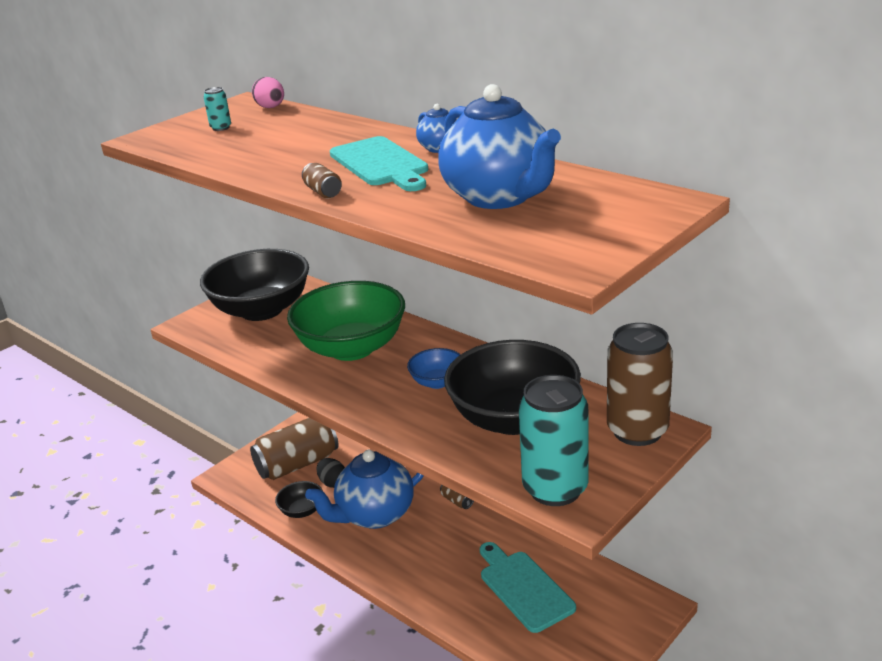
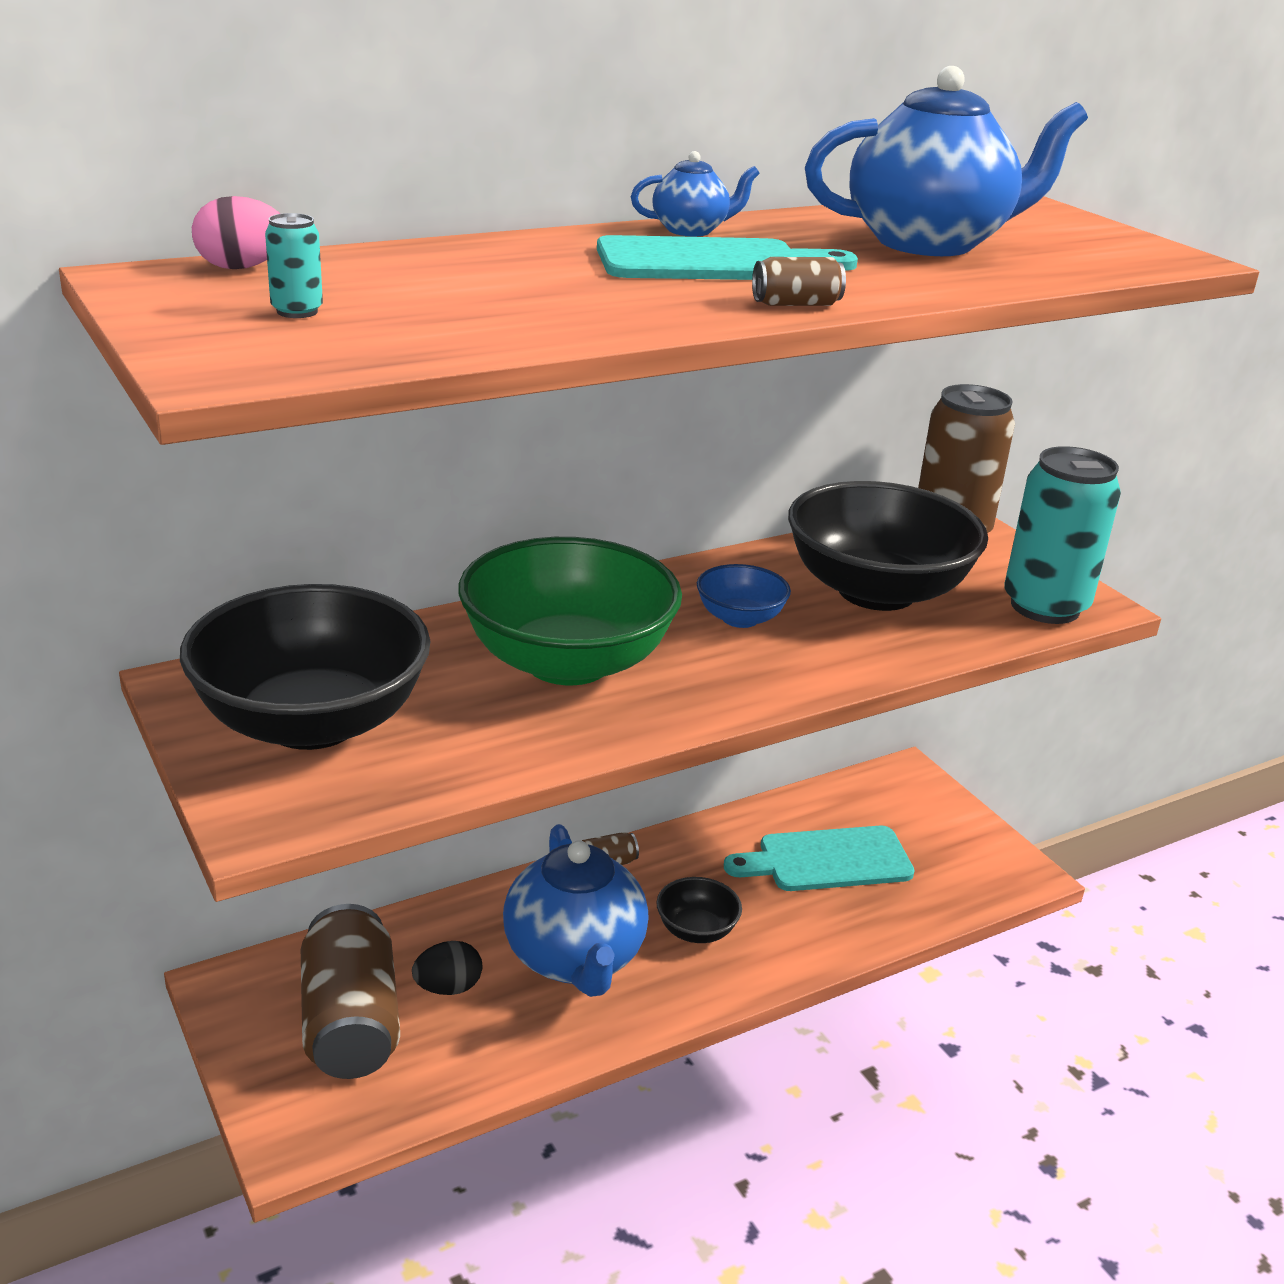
camera: 75 degrees left, 0 degrees up
black bowl [275,481,323,518] -> black bowl moved to [657,877,742,943]

